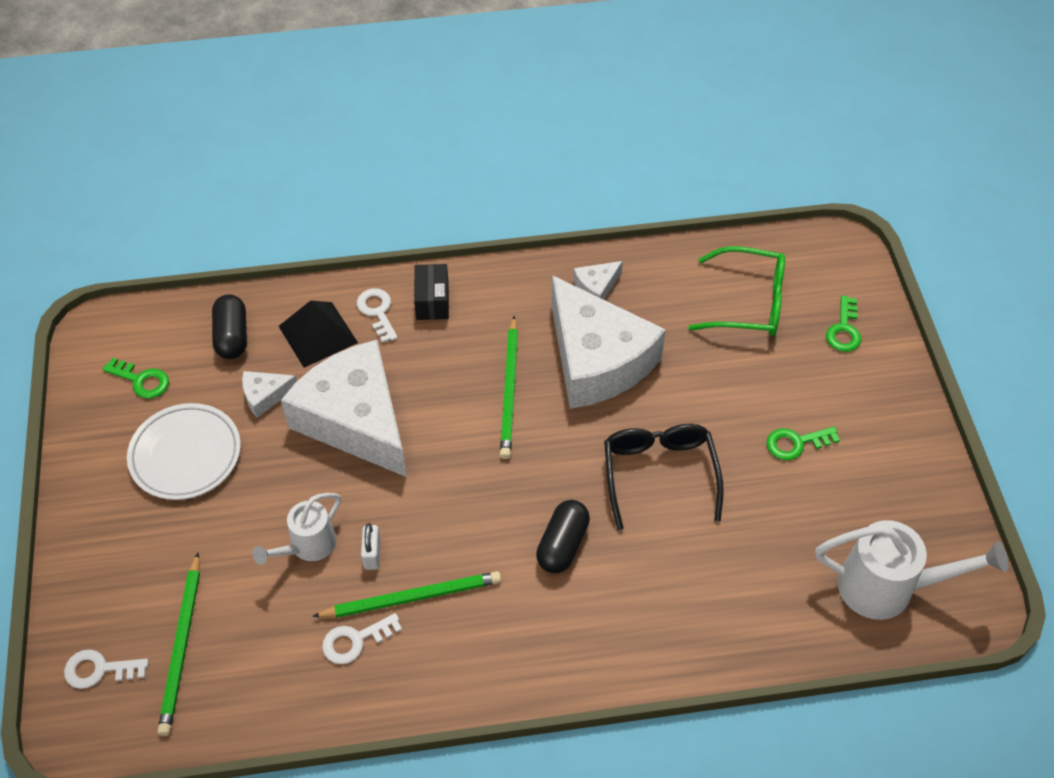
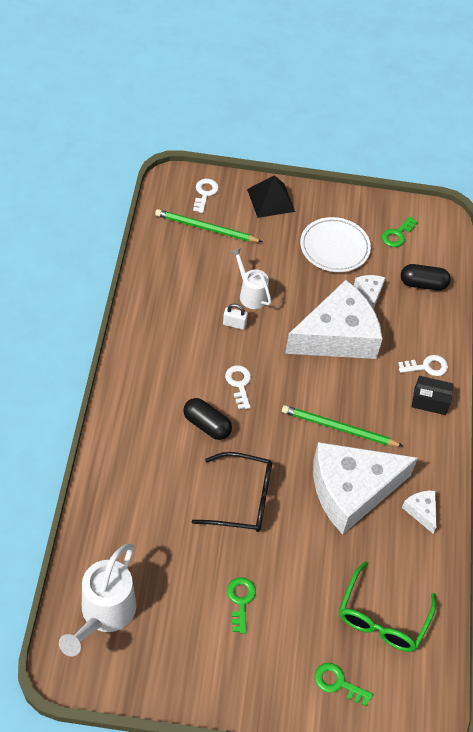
camera: 100 degrees right, 0 degrees up
black pyramid [279,301,358,368] -> black pyramid moved to [247,175,295,218]
green pencil [312,571,501,618] -> none
white key [322,613,402,664] -> white key moved to [225,365,251,409]

